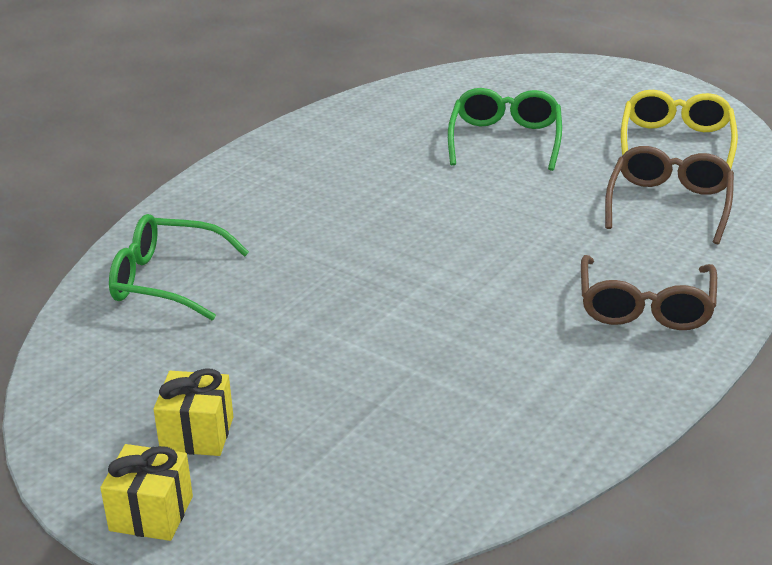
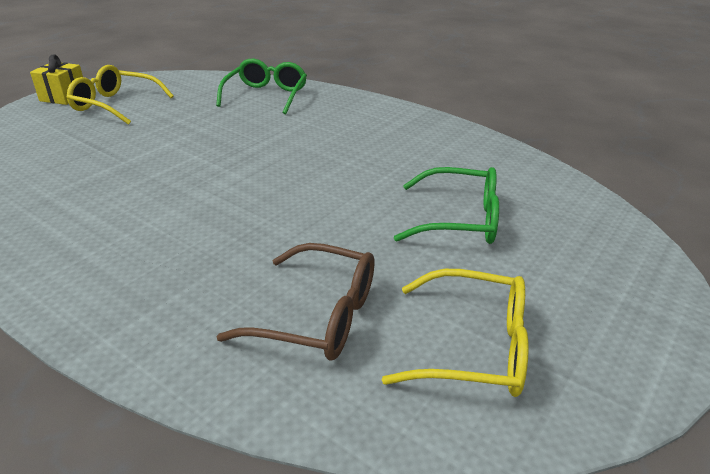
camera: 90 degrees right, 0 degrees up
yellow gift [154,368,234,456] -> yellow glasses [66,65,174,125]
brown glasses [581,255,717,330] -> none

